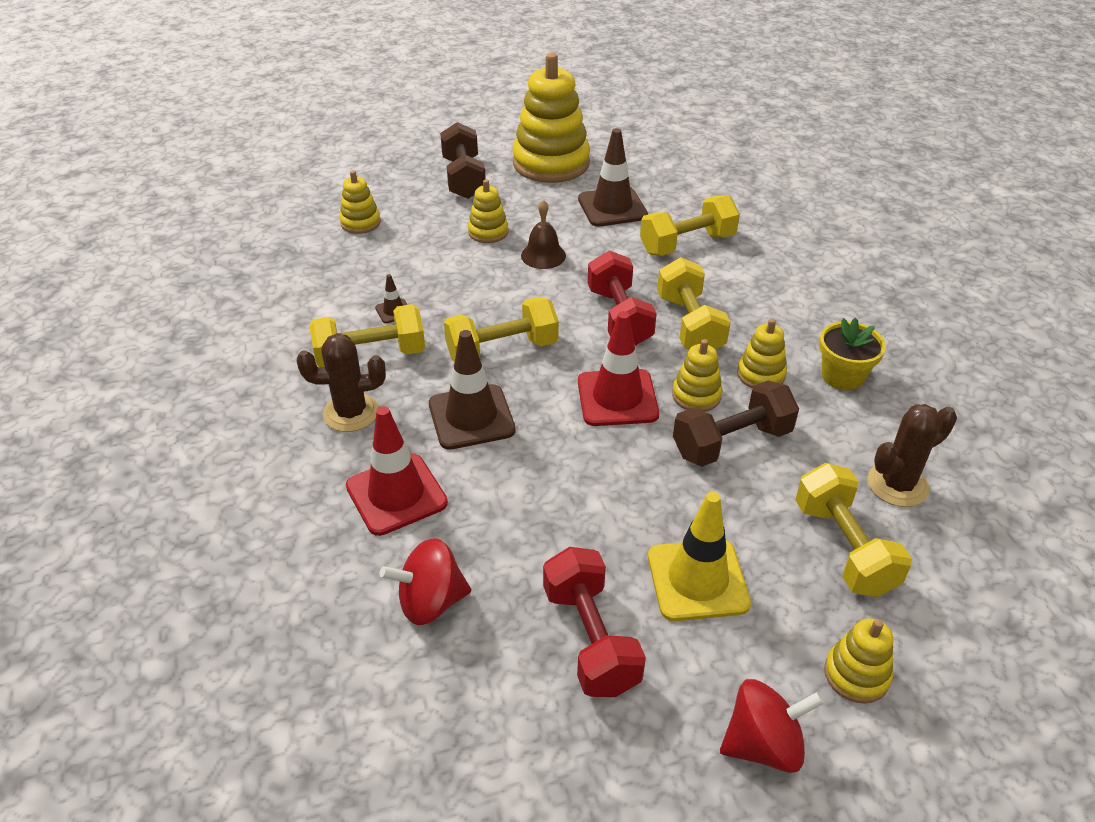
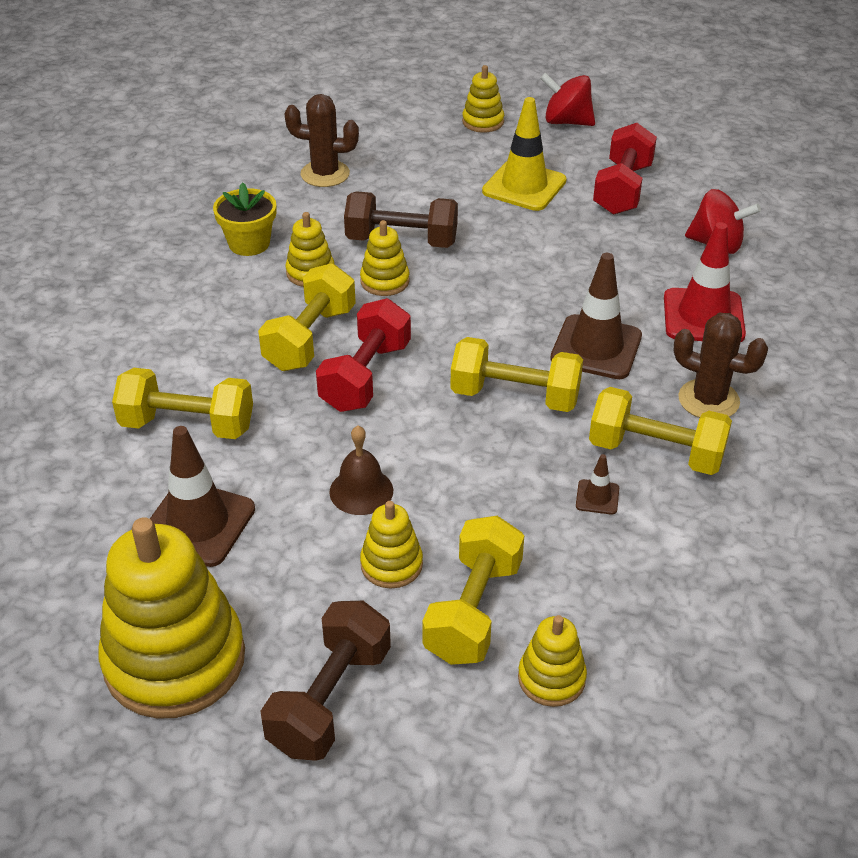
camera: 145 degrees left, 0 degrees up
red traffic cone [578,311,659,426] -> none
yellow dumbbell [795,463,912,597] -> yellow dumbbell moved to [422,516,524,665]

